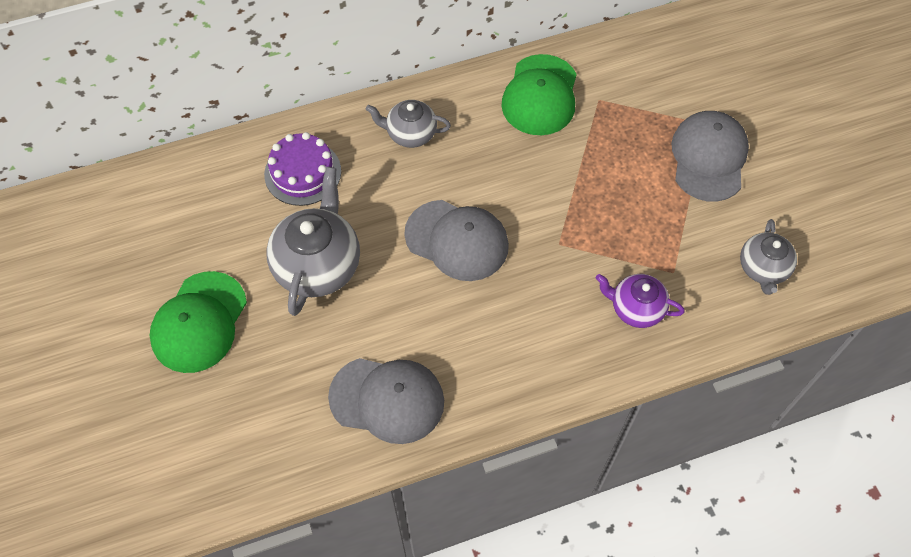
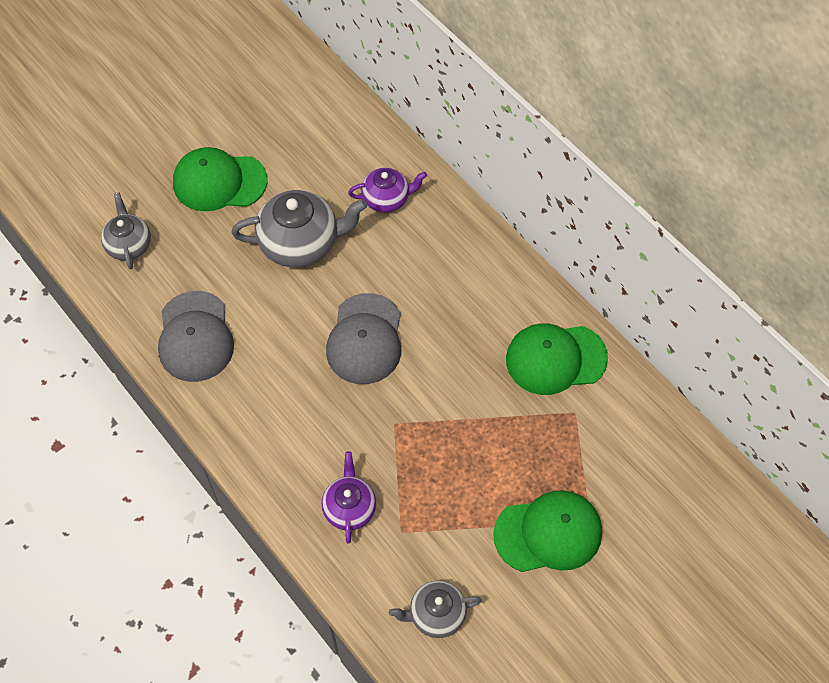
camera: 70 degrees right, 0 degrees up
purple cake [264,132,341,206] -> purple teapot [348,167,427,213]
grey teapot [366,100,451,148] -> grey teapot moved to [101,192,151,269]
grey cap [671,111,749,202] -> green cap [493,490,602,572]

